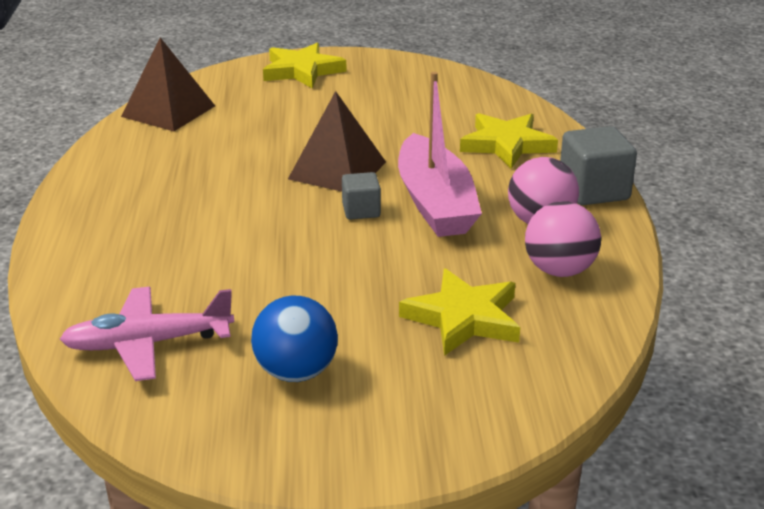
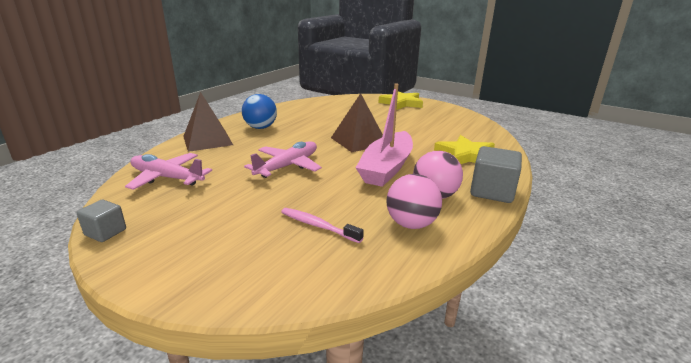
camera: 35 degrees right, 5 degrees down
brown pyramid [121,37,215,131] -> brown pyramid moved to [183,92,233,152]
blue ball [251,296,338,382] -> blue ball moved to [242,94,277,129]
grey cube [342,172,381,220] -> grey cube moved to [77,200,126,242]
yellow star [399,269,520,356] -> pink toothbrush [281,208,364,243]
none -> pink plane [244,142,322,178]

